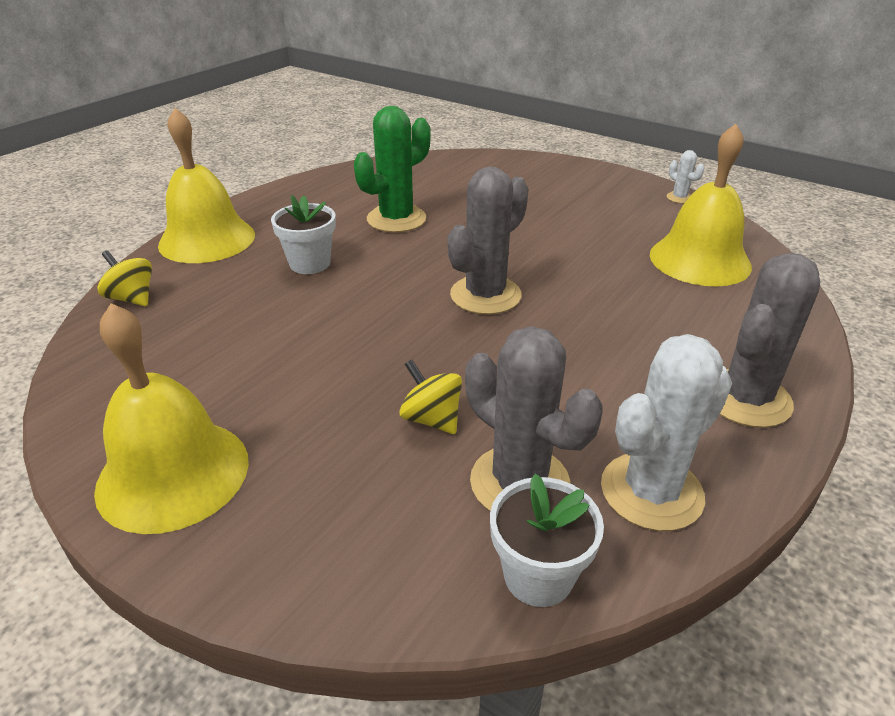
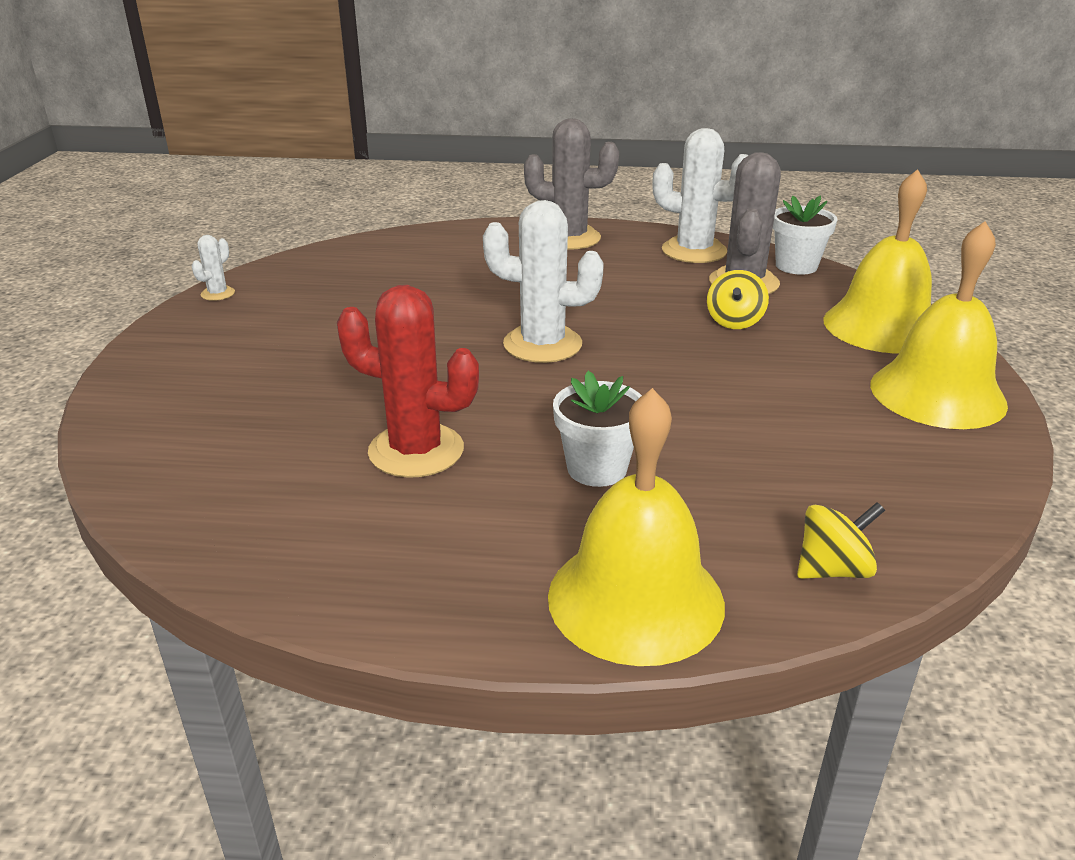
camera: 120 degrees left, 5 degrees down
yellow spinning top [97,250,152,306] -> yellow spinning top turned 120 degrees counterclockwise [797,502,885,579]
green cactus [354,106,431,233] -> red cactus [337,285,479,478]
grey cactus [447,166,529,315] -> white cactus [483,200,604,363]
yellow bell [650,124,752,286] -> yellow bell moved to [823,169,932,354]

